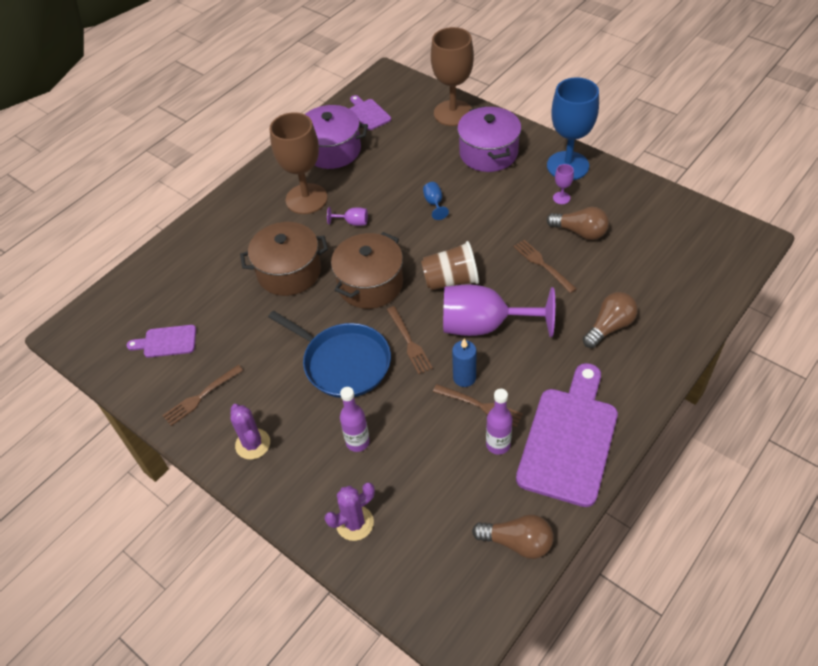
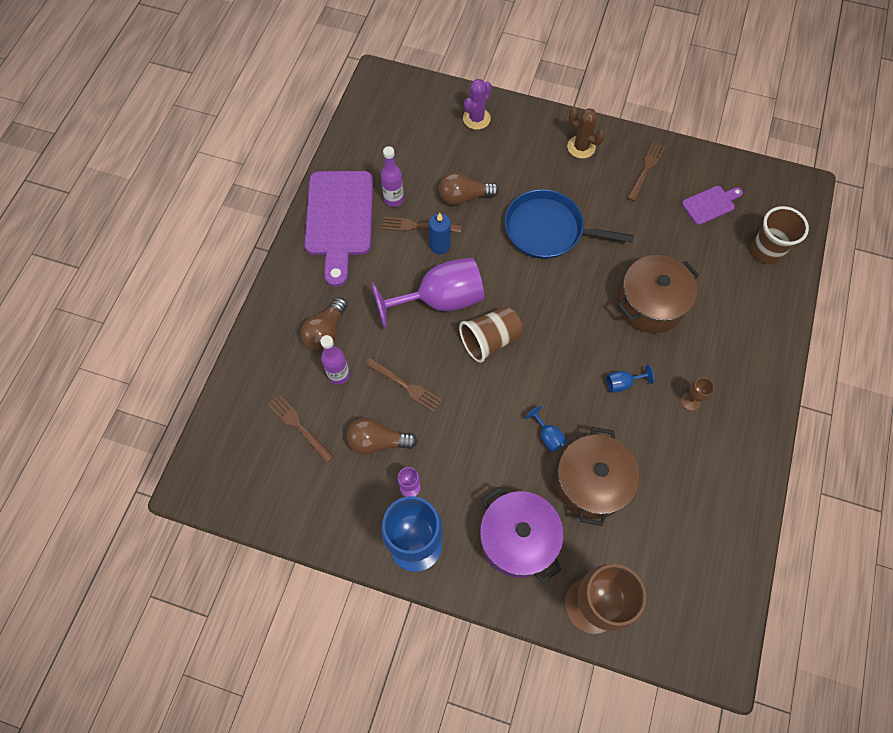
camera: 155 degrees right, 15 degrees up
purple cactus [230,404,270,460] -> brown cactus [567,107,605,159]
brown goblet [270,112,328,214] -> brown goblet [681,378,714,411], size x0.40
purple pot [305,105,368,169] -> none
purple goblet [327,207,368,226] -> blue goblet [606,365,654,393]
brown pot [331,232,403,309] -> brown pot moved to [555,427,639,526]
purple bottle [340,387,370,452] -> purple bottle moved to [320,335,350,384]
purple cutting board [350,95,391,130] -> none
brown fork [387,306,433,374] -> brown fork moved to [268,394,334,463]
brown light bulb [472,514,554,559] -> brown light bulb moved to [439,172,499,205]
none -> brown cup [751,206,809,264]

